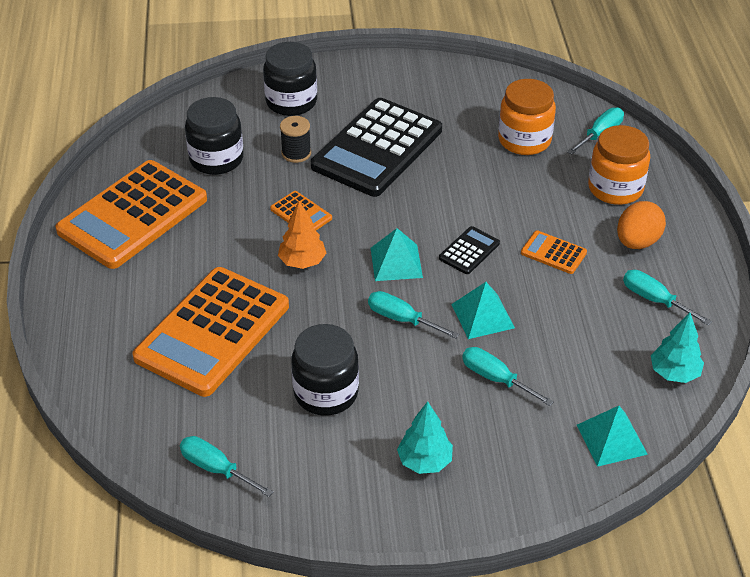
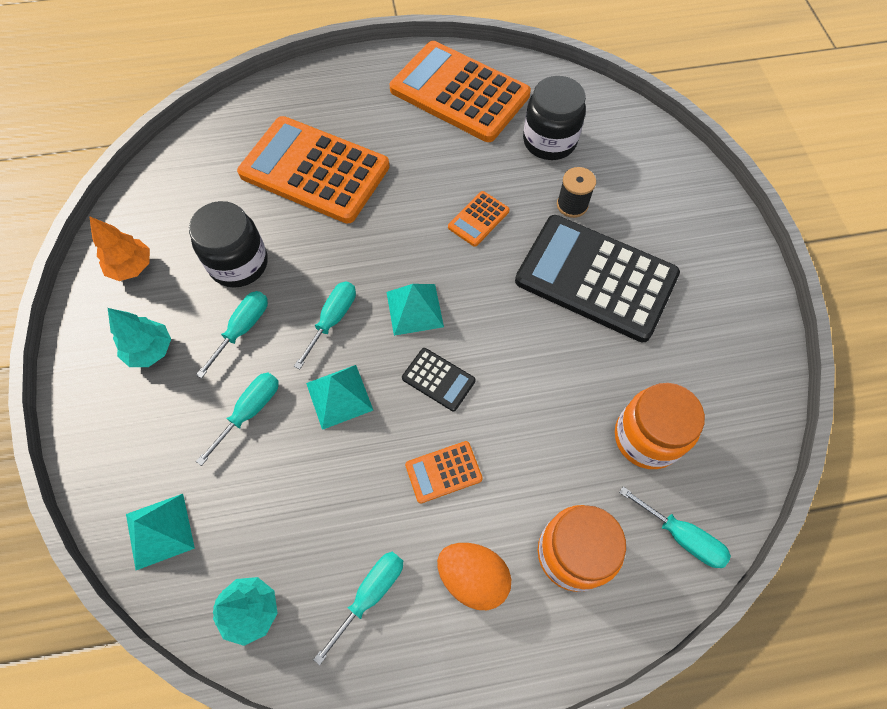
camera: 85 degrees right, 20 degrees up
turquoise screwdriver [180,436,273,497] -> turquoise screwdriver moved to [196,291,268,378]
black jar [263,42,317,116] -> none
orange tree [278,201,326,269] -> orange tree moved to [89,216,150,281]
orange calculator [521,230,587,274] -> orange calculator turned 135 degrees counterclockwise [405,441,483,504]

